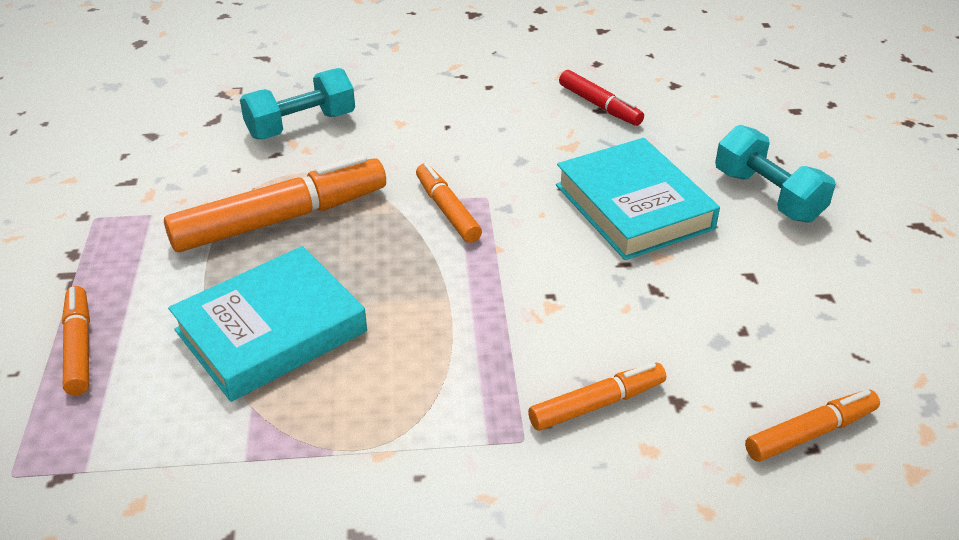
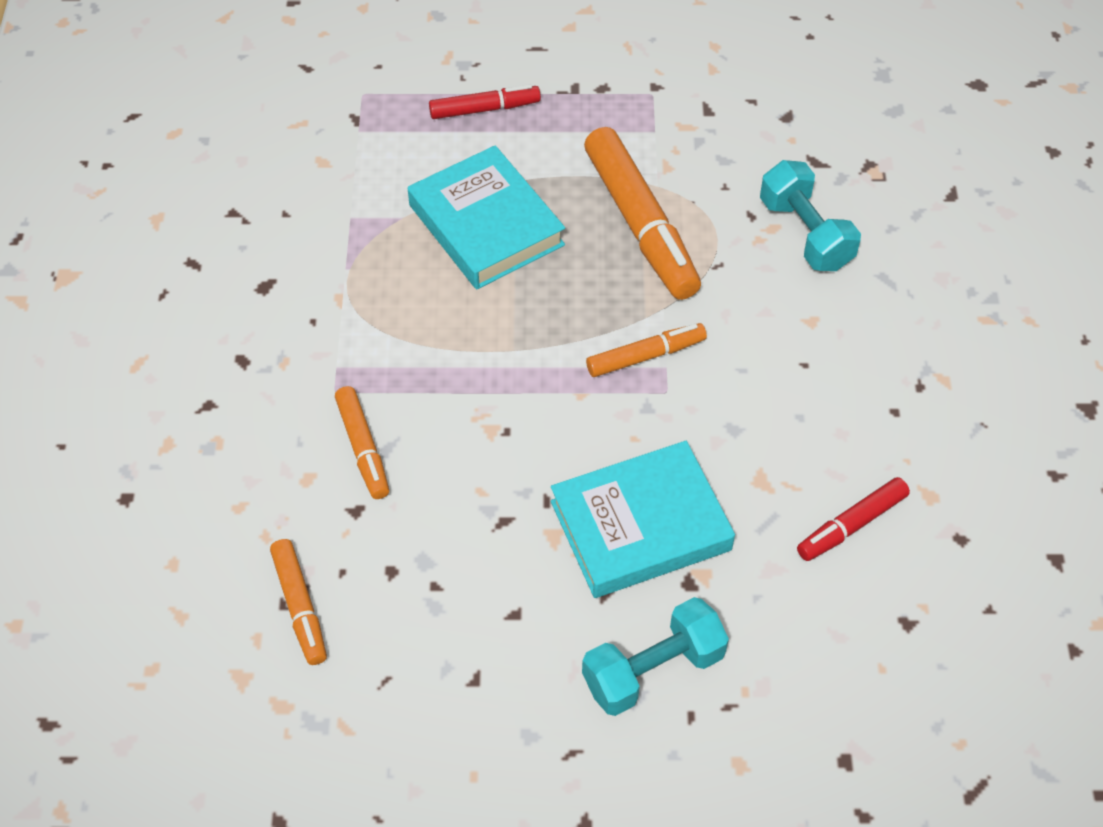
camera: 95 degrees right, 15 degrees up
orange marker [62,286,90,395] -> red marker [429,84,541,119]

